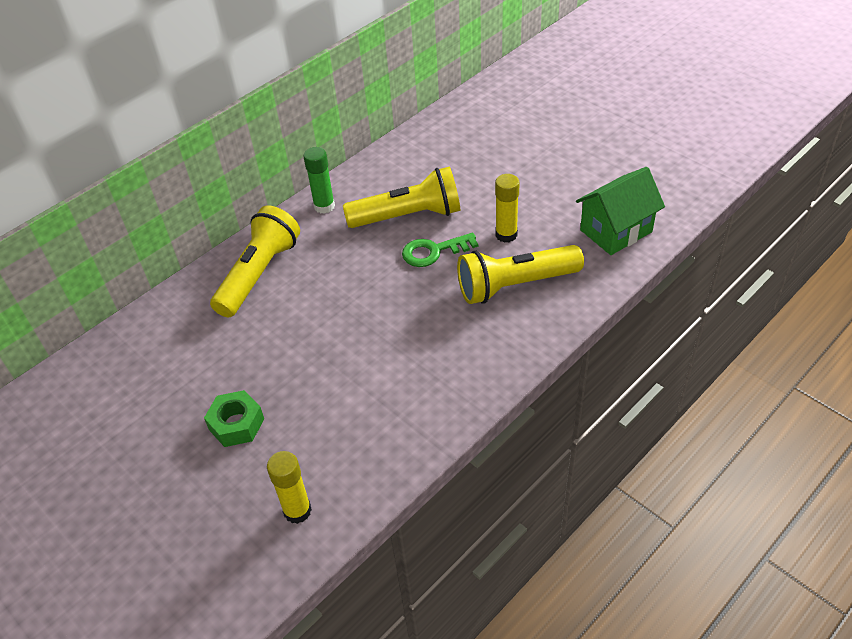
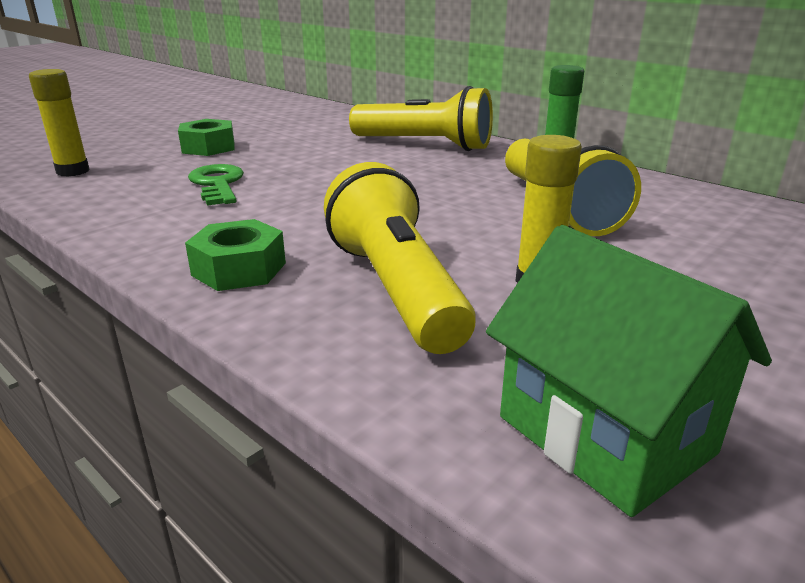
camera: 85 degrees right, 20 degrees down
green key [402,232,478,267] -> green key moved to [188,164,244,206]
none -> green nut [185,219,286,291]

